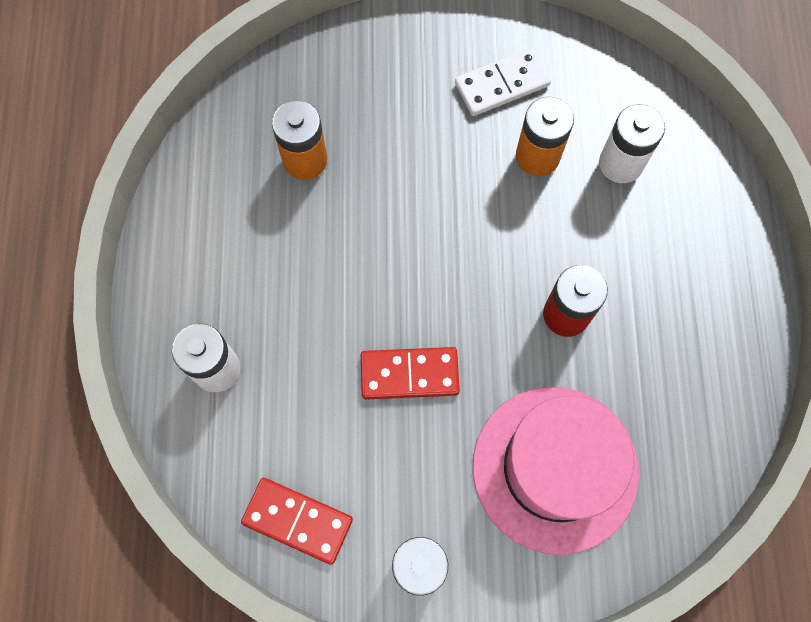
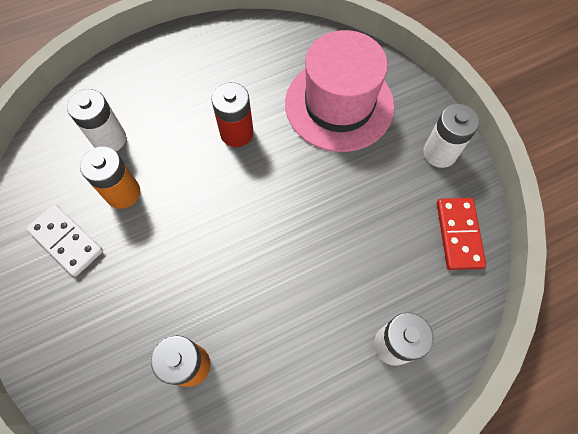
camera: 115 degrees left, 5 degrees down
red domino [361,347,460,399] -> none

